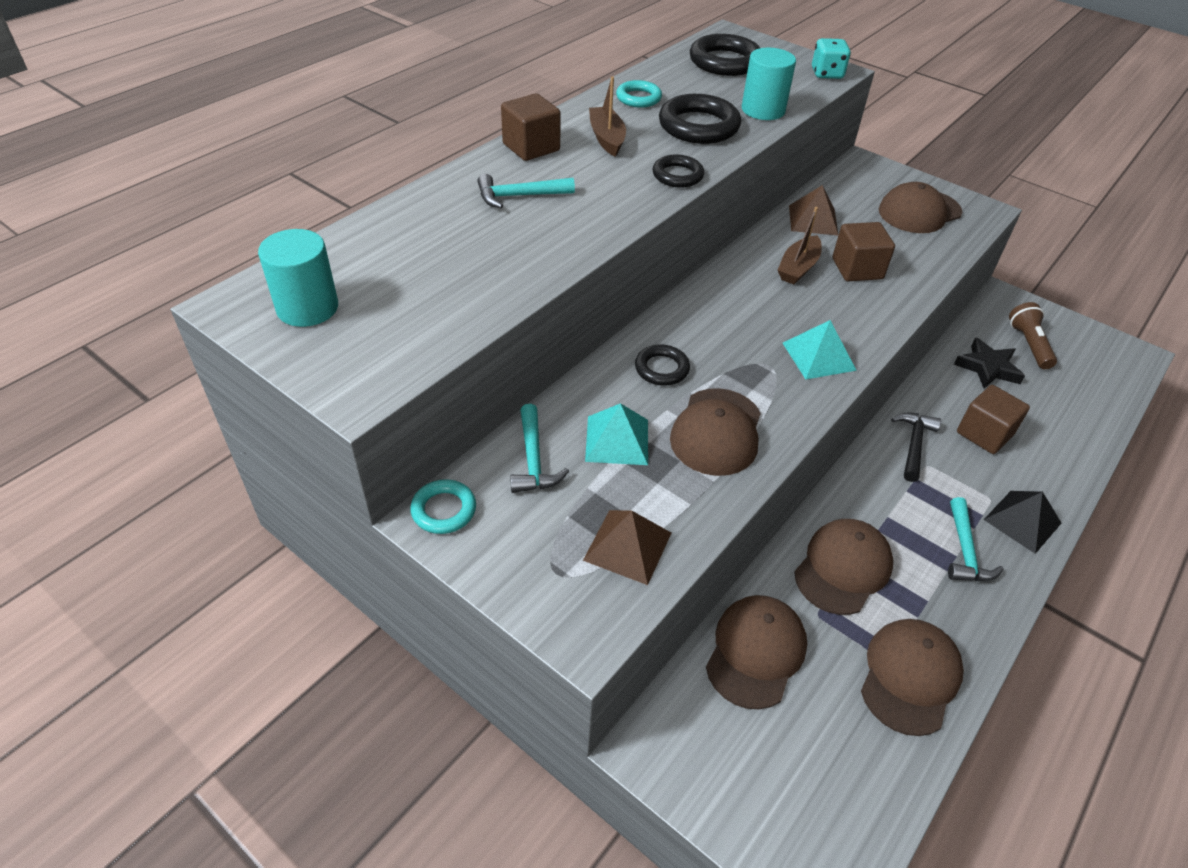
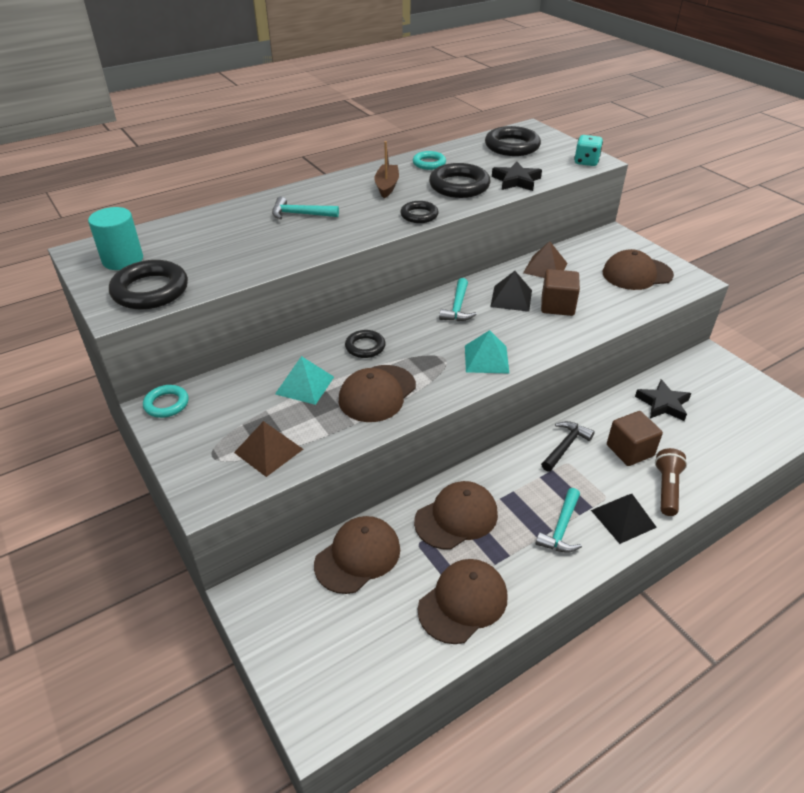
camera: 20 degrees right, 5 degrees down
brown cube [501,93,561,161] -> none
turquoise hammer [510,404,569,493] -> turquoise hammer moved to [439,278,477,321]
turquoise cylinder [742,48,796,120] -> black star [492,161,542,191]
brown boat [778,207,822,284] -> black pyramid [490,271,532,312]
brown flashlight [1009,302,1057,369] -> brown flashlight moved to [655,448,687,516]
none -> black ring [109,260,188,309]

